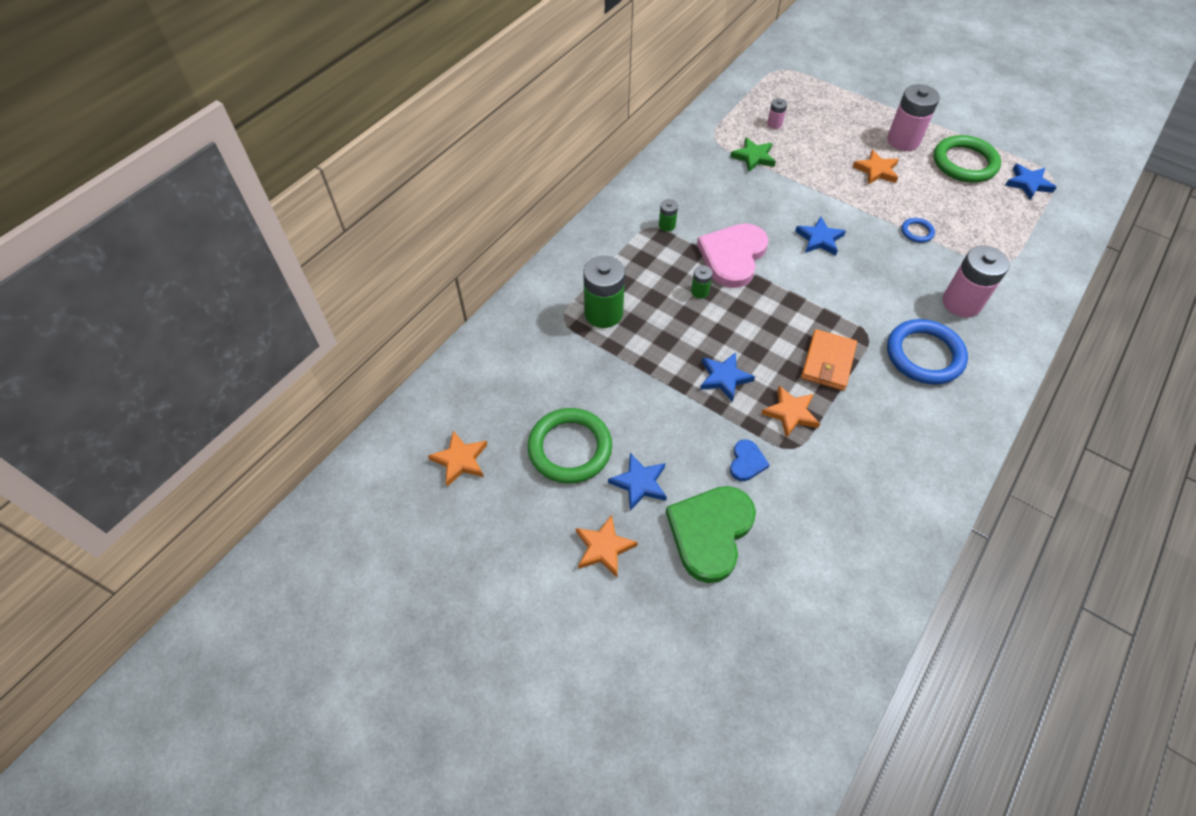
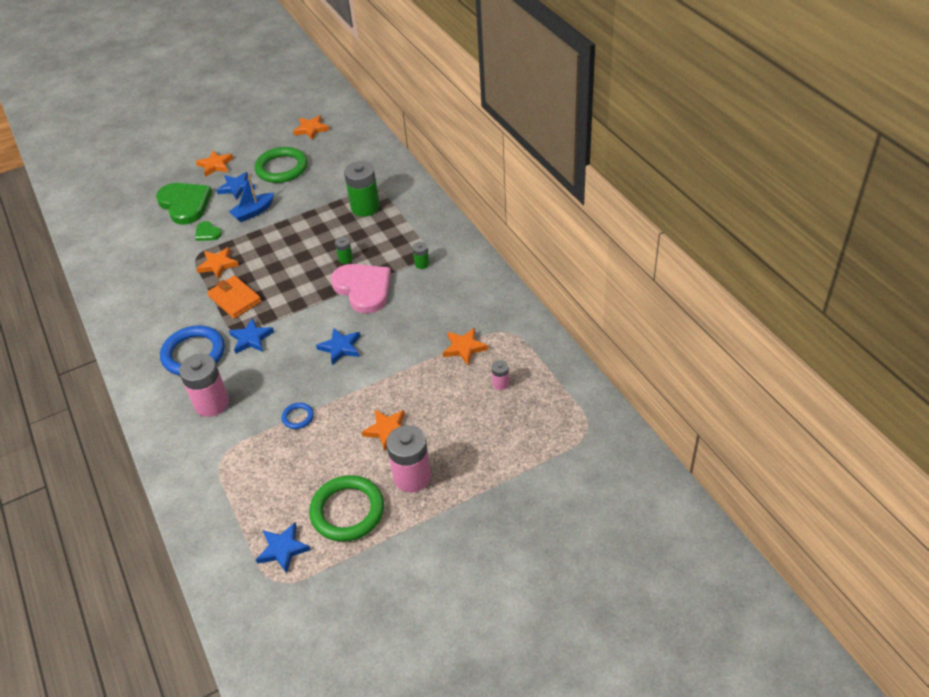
camera: 120 degrees right, 10 degrees down
blue star [700,352,755,402] -> blue star moved to [229,318,274,354]
green star [730,137,776,172] -> orange star [443,328,488,366]
blue heart [730,439,770,481] -> green heart [195,221,222,241]
none -> blue boat [228,175,274,222]

